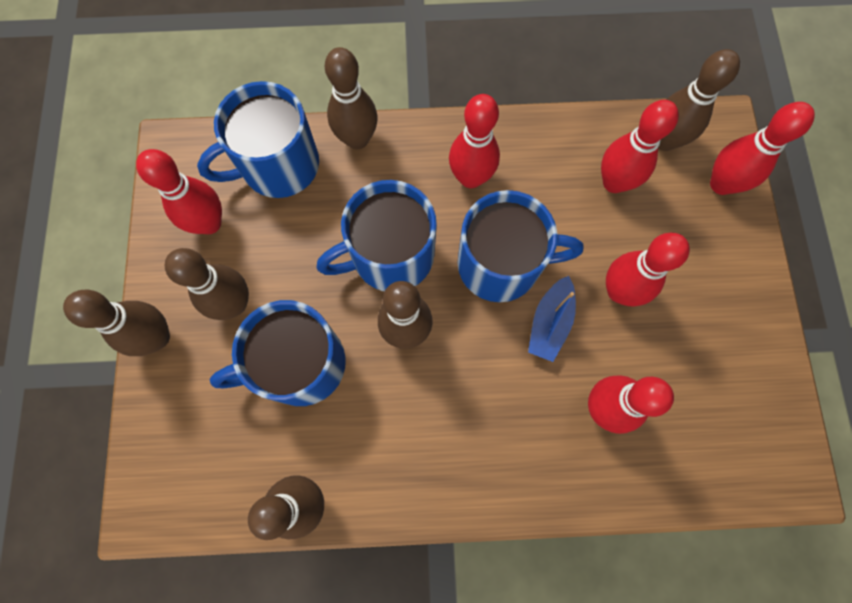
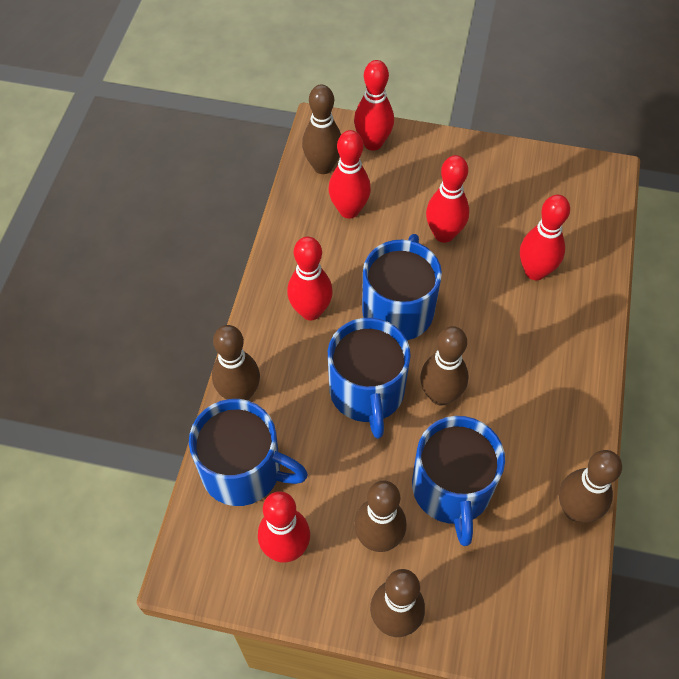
camera: 75 degrees left, 15 degrees down
blue mug [197,81,319,198] -> blue mug turned 60 degrees counterclockwise [189,399,308,506]
blue boat [528,276,576,362] -> none

